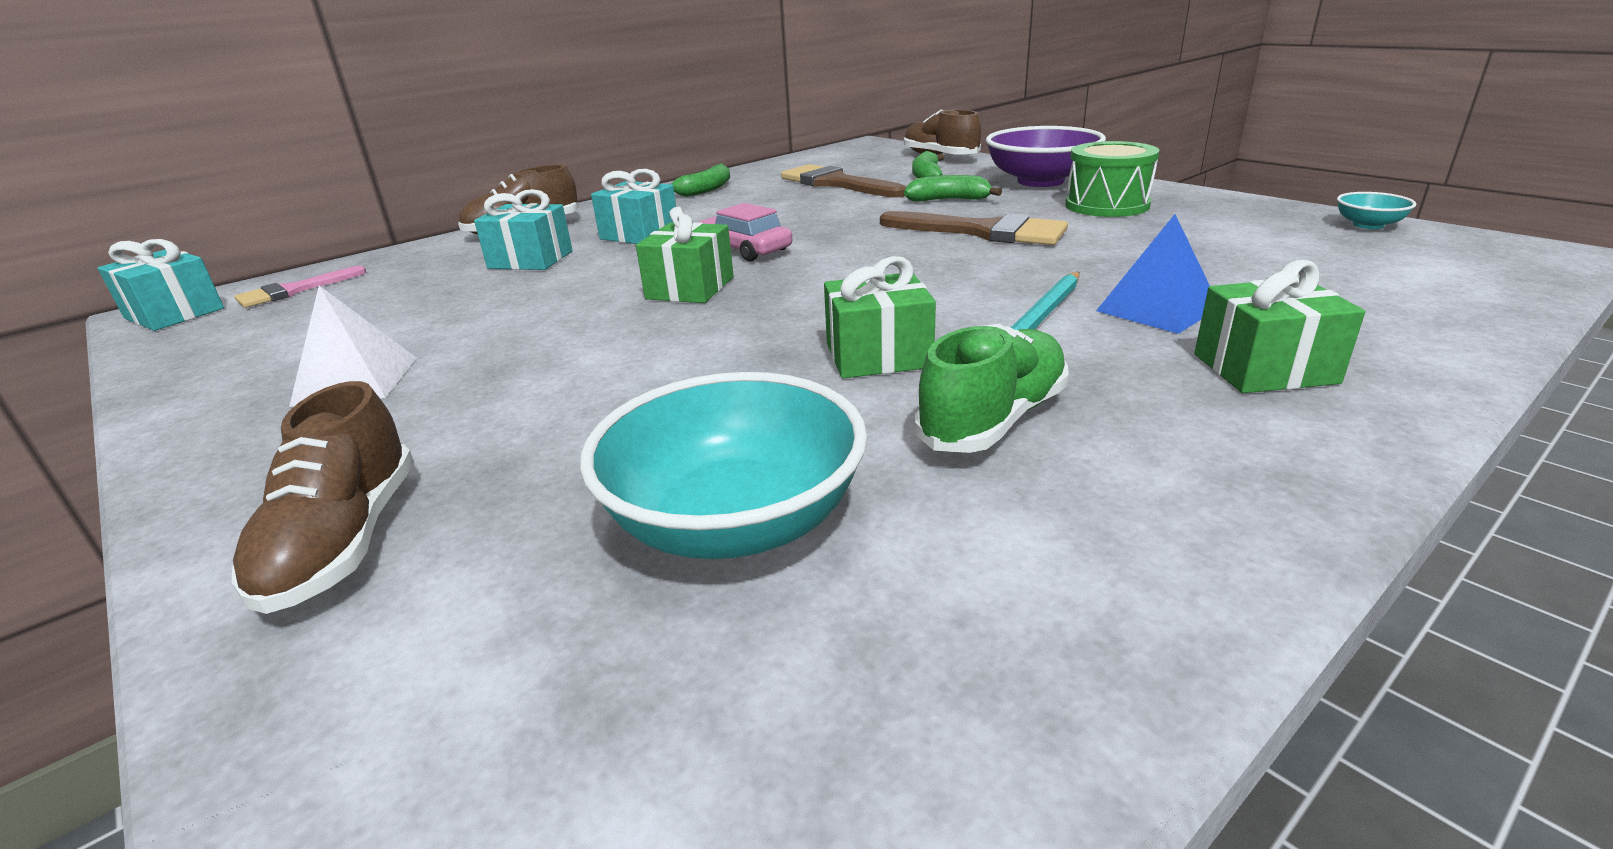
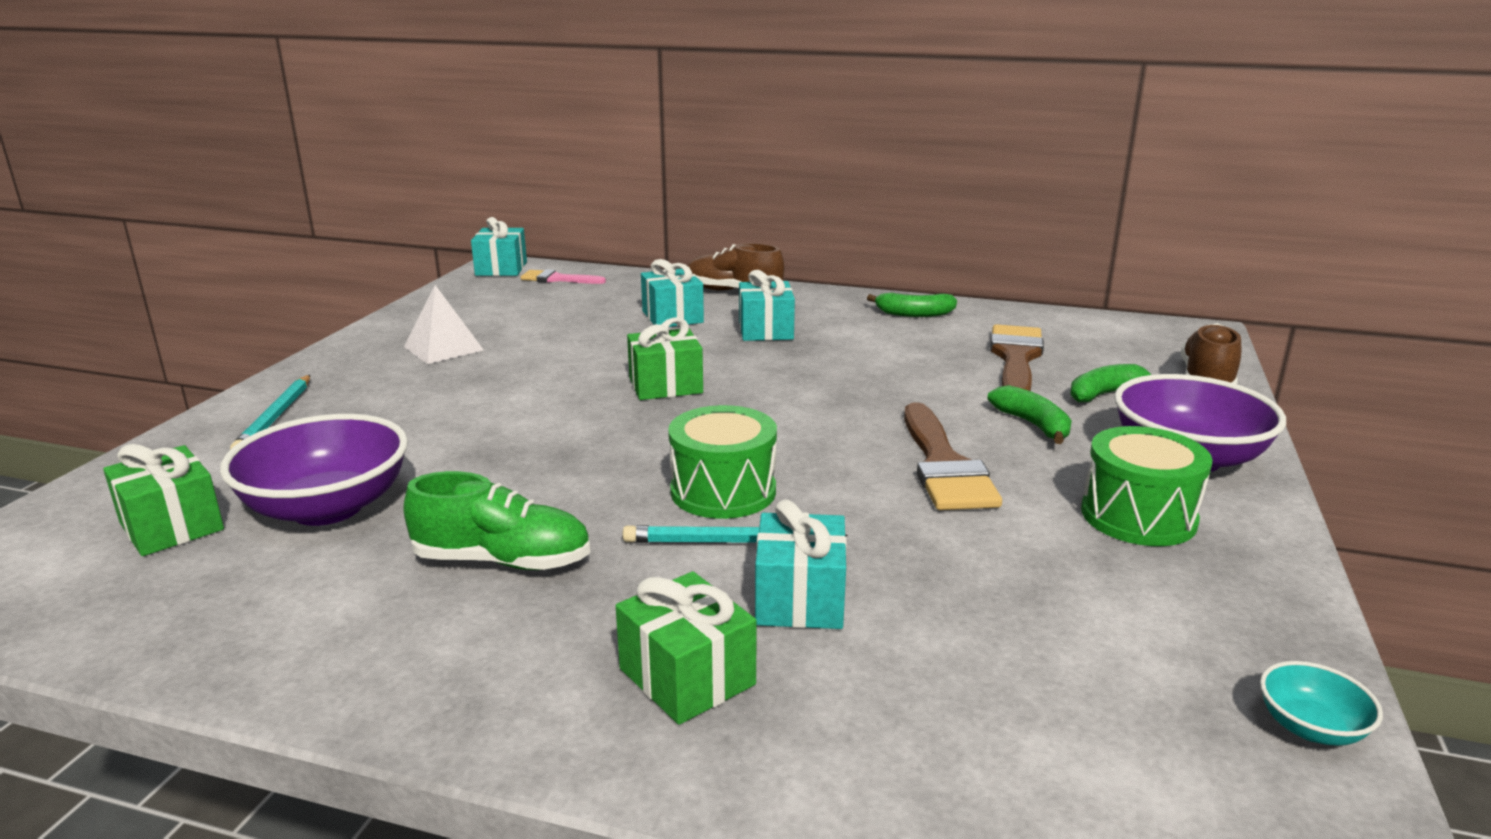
camera: 55 degrees right, 5 degrees down
brown shoe [232,381,414,614] -> turquoise pencil [230,375,310,450]
turquoise bowl [580,372,867,559] -> purple bowl [220,414,408,526]
pink car [699,203,792,261] -> none
green gift [824,256,936,378] -> green gift moved to [103,444,224,556]
blue pyramid [1096,214,1210,334] -> turquoise gift [755,499,847,629]
none -> green drum [668,405,777,519]

